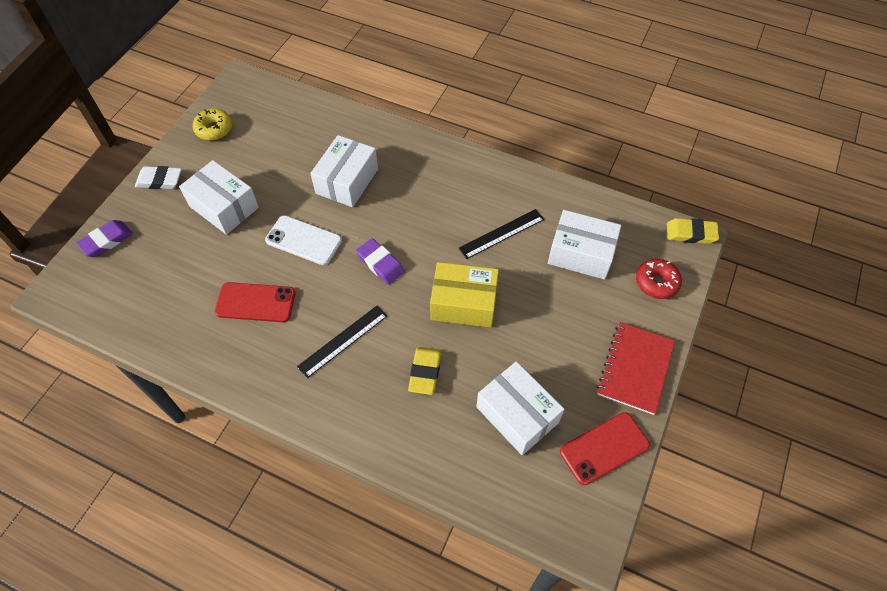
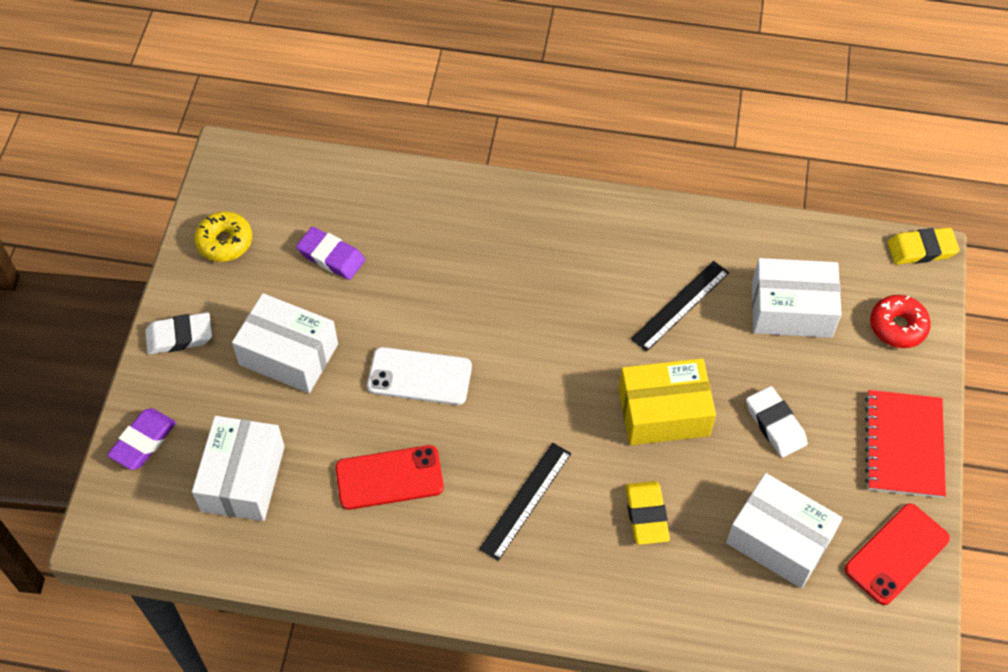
camera: 15 degrees left, 0 degrees up
white box [310,135,378,207] -> white box moved to [192,416,285,521]
purple eraser [356,238,405,285] -> purple eraser moved to [296,227,365,280]
none -> white eraser [746,386,808,457]

